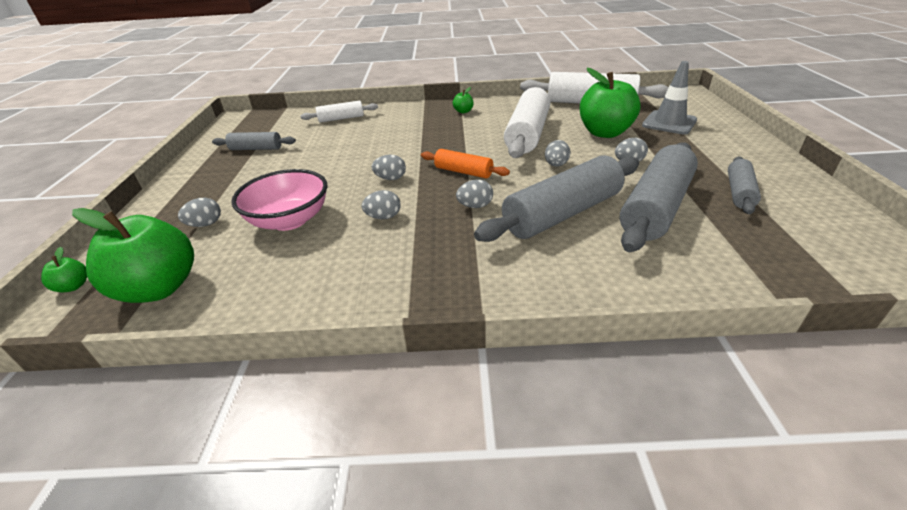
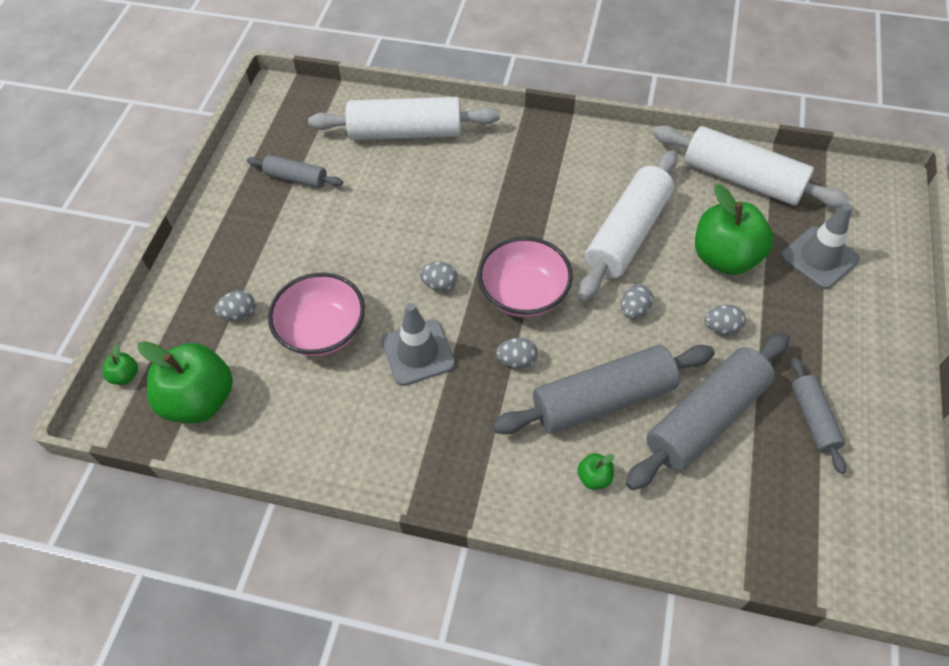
camera: 15 degrees right, 20 degrees up
white rolling pin [301,101,378,123] -> white rolling pin [308,97,500,140], size x1.88
grey egg [361,190,401,219] -> grey traffic cone [382,303,455,386]
orange rolling pin [421,149,510,178] -> pink bowl [478,237,573,317]
green apple [453,87,473,113] -> green apple moved to [577,453,614,490]
grey rolling pin [728,157,761,214] -> grey rolling pin turned 45 degrees counterclockwise [791,357,846,474]

